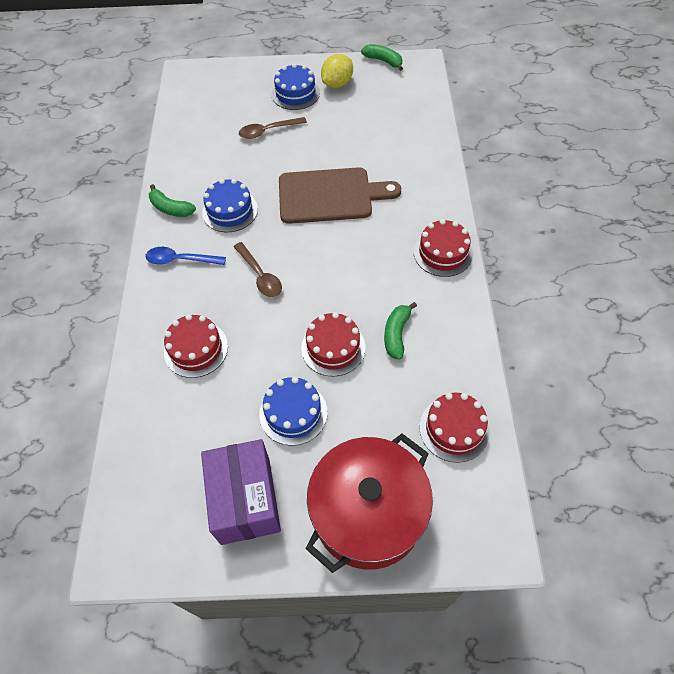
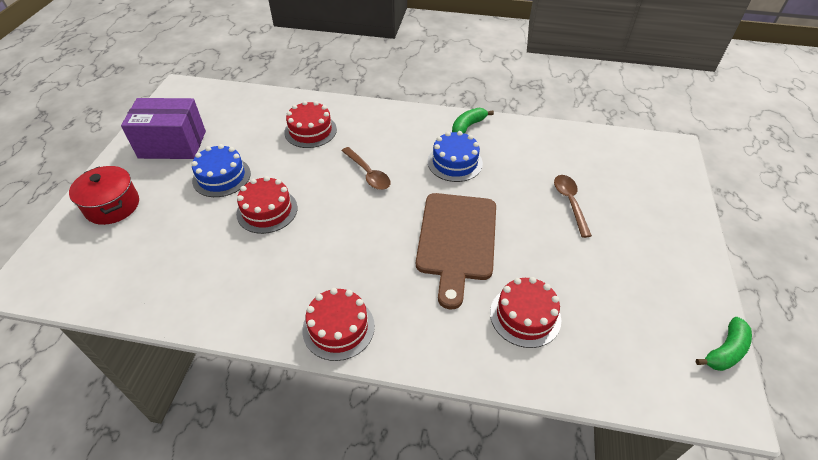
camera: 100 degrees right, 10 degrees down
blue spoon [145,247,226,265] -> none
brown spoon [233,242,282,297] -> brown spoon turned 105 degrees counterclockwise [342,147,390,190]
blue cake [272,63,320,110] -> none
red pot [305,434,433,573] -> red pot [69,166,139,225], size x0.60
yellow lemon [321,54,353,88] -> none
green banana [384,302,417,360] -> none
red cake [419,393,490,463] -> red cake moved to [490,277,561,348]

